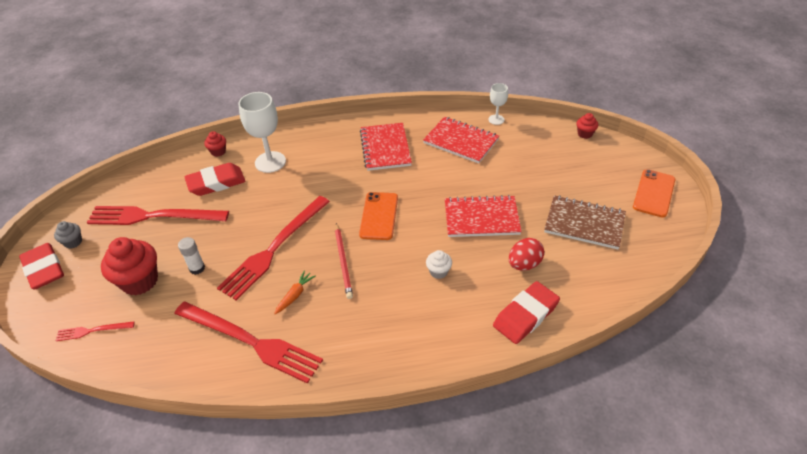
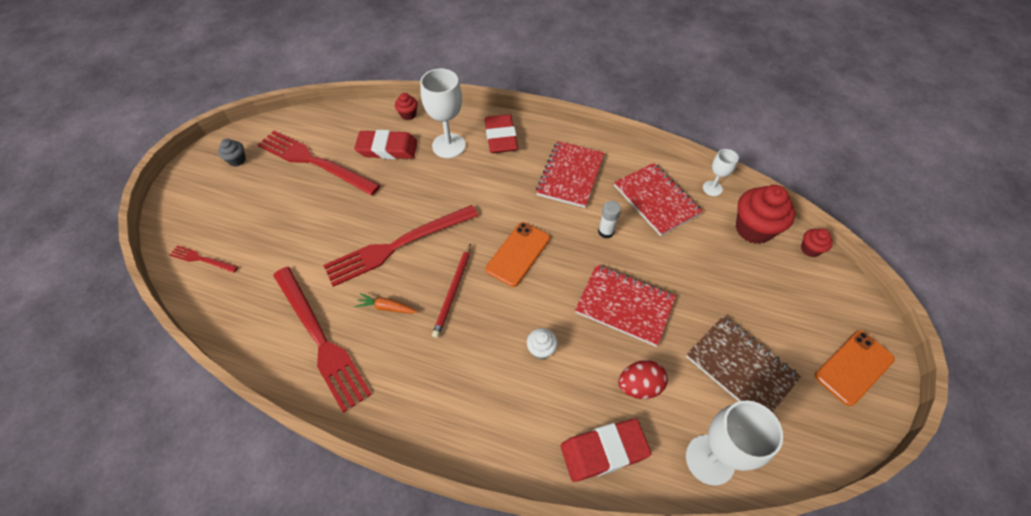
camera: 25 degrees right, 10 degrees up
red eraser [19,243,64,290] -> red eraser moved to [485,114,518,153]
red cupcake [101,237,158,296] -> red cupcake moved to [736,185,795,244]
white glue stick [178,237,205,275] -> white glue stick moved to [598,201,621,239]
orange carrot [274,270,315,314] -> orange carrot turned 135 degrees counterclockwise [355,293,417,314]
none -> white goblet [686,401,783,486]

